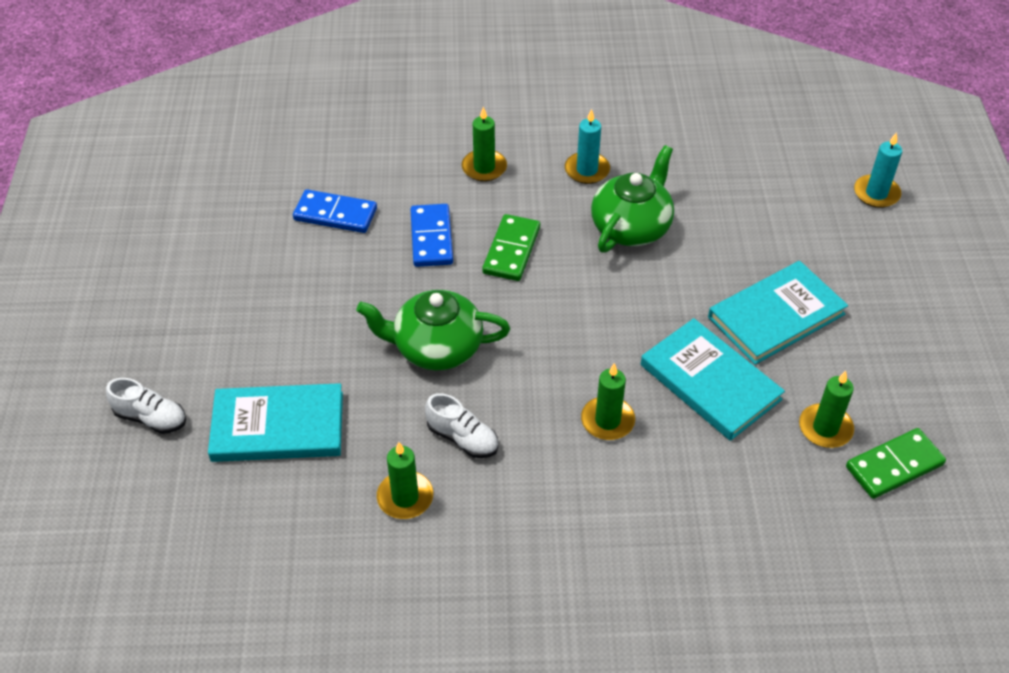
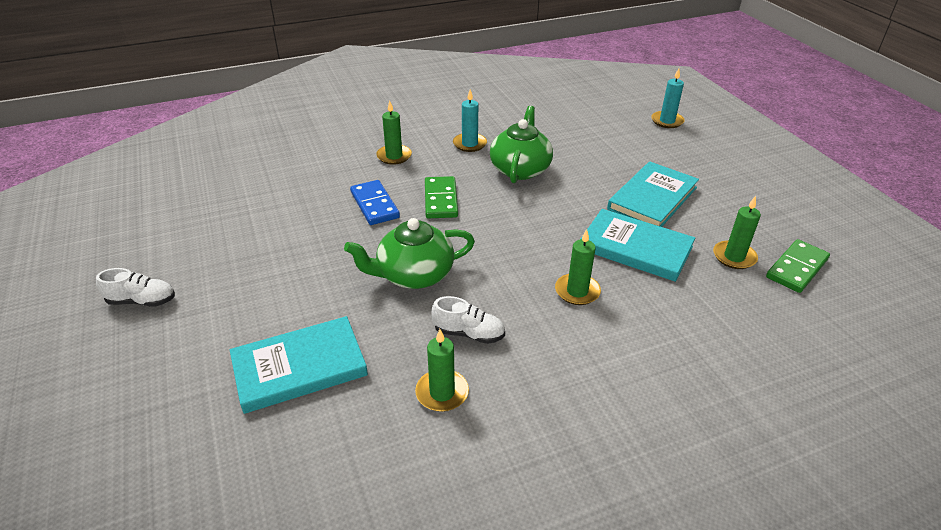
camera: 20 degrees left, 10 degrees down
white shoe [106,378,186,434] -> white shoe moved to [96,268,175,307]
blue domino [293,189,377,233] -> none

